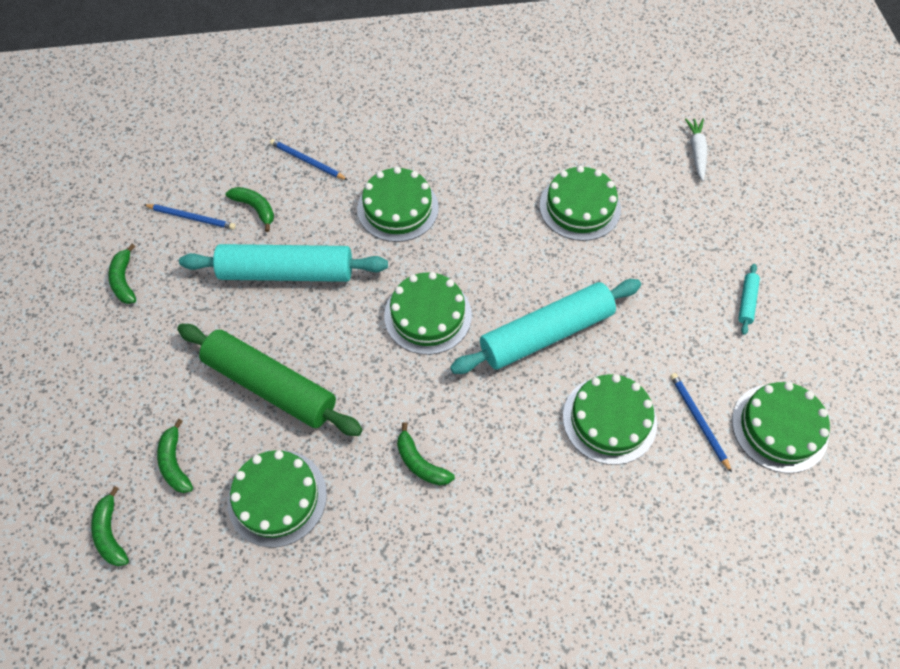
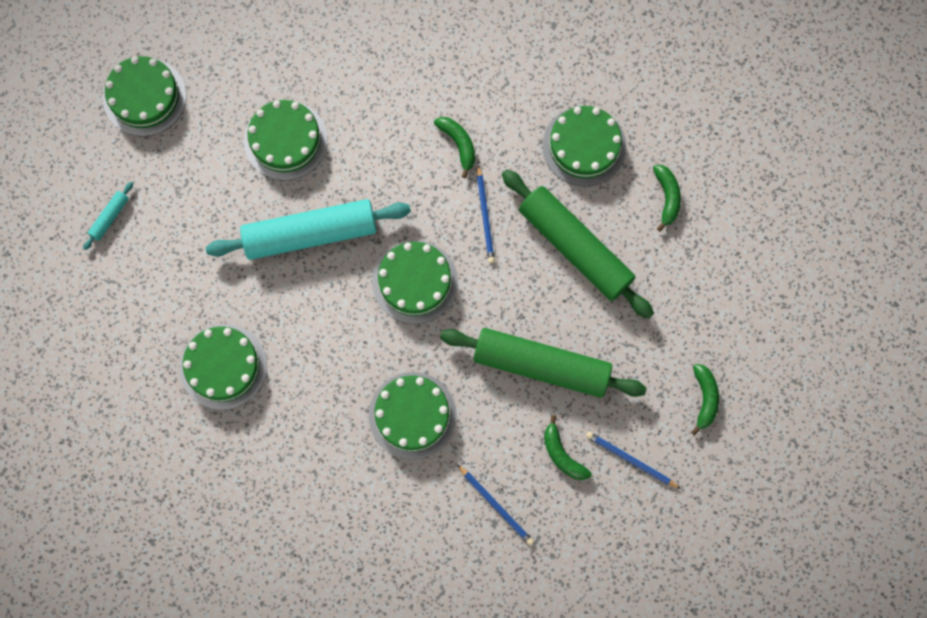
camera: 165 degrees left, 15 degrees up
green banana [91,486,129,566] -> none
turquoise rolling pin [179,244,388,282] -> green rolling pin [440,328,647,398]
blue pencil [670,373,732,473] -> blue pencil moved to [477,165,495,263]
white carrot [685,118,707,181] -> none

